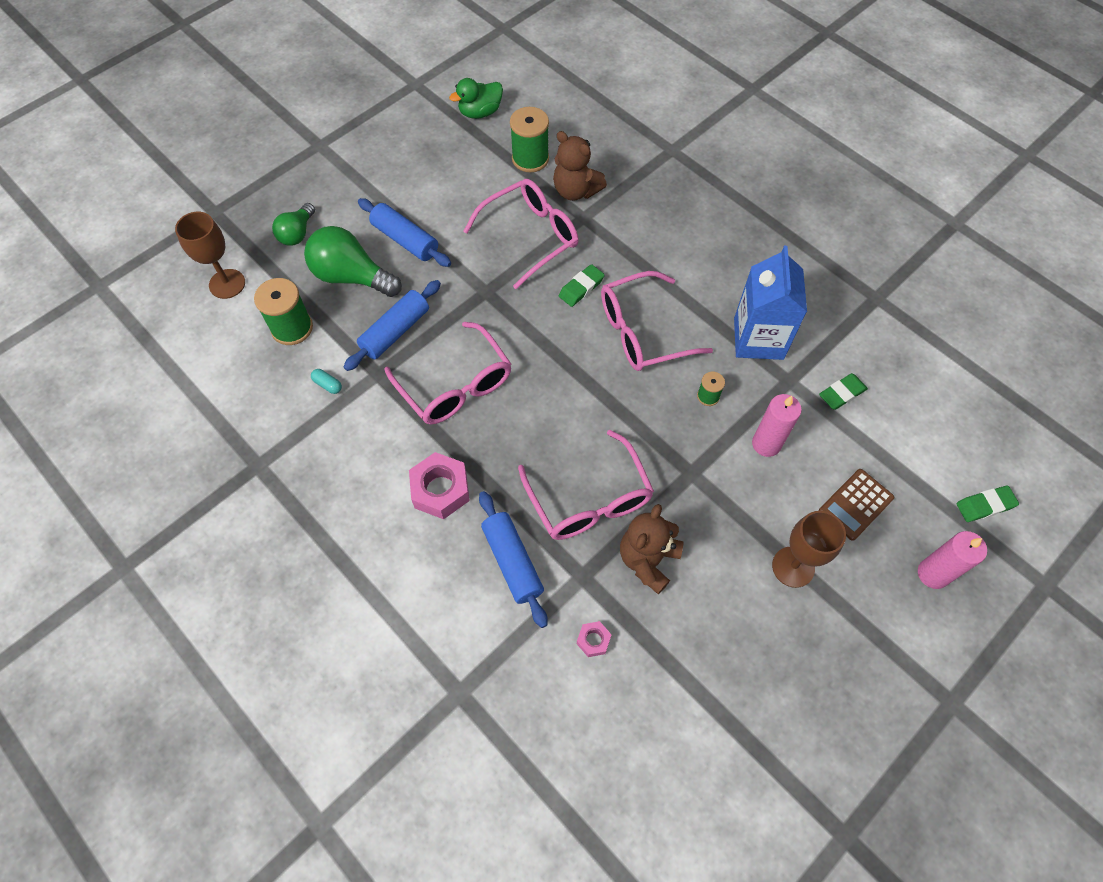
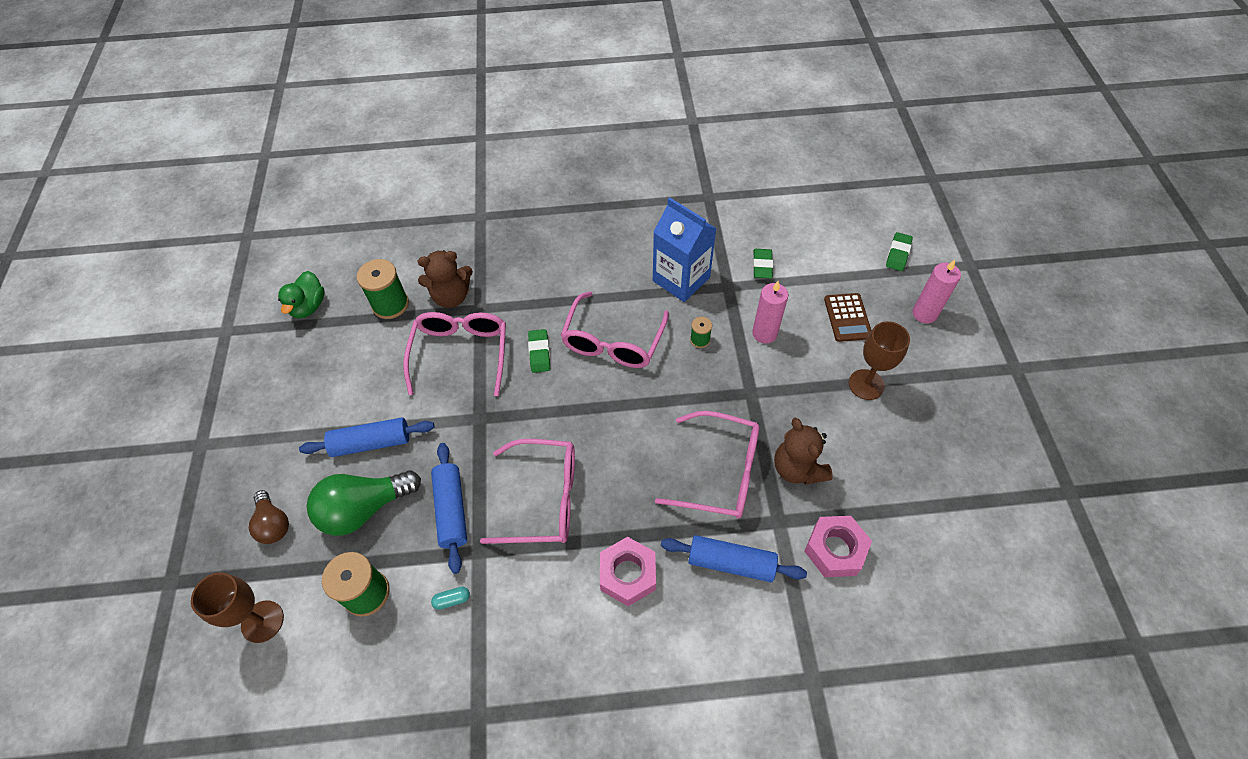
camera: 50 degrees left, 5 degrees down
green light bulb [272,203,315,246] -> brown light bulb [249,490,289,544]
pink nut [577,621,612,657] -> pink nut [804,516,872,577], size x1.96

